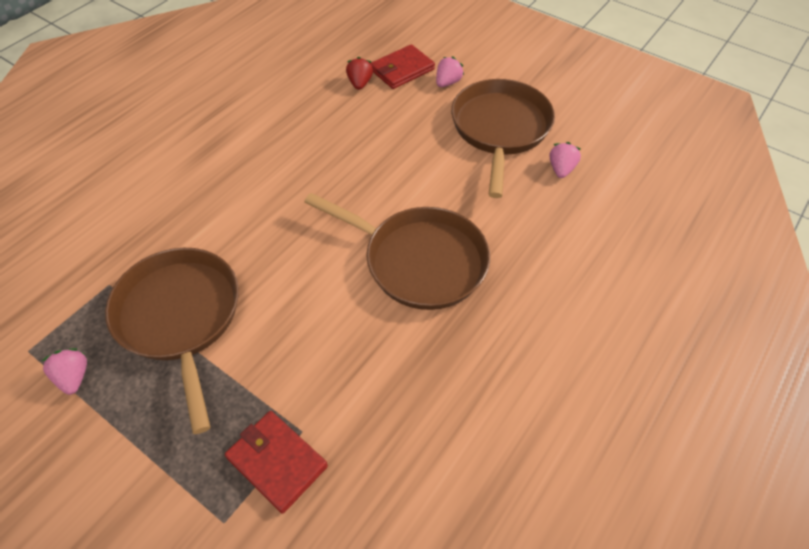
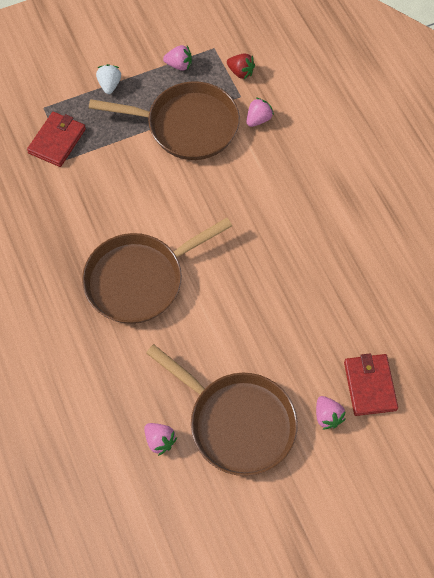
camera: 120 degrees right, 10 degrees up
red wallet [225,411,328,514] -> red wallet turned 45 degrees counterclockwise [27,112,86,167]
red strawberry [346,57,373,90] -> red strawberry moved to [227,54,255,79]
none -> white strawberry [96,64,121,94]
none -> pink strawberry [247,97,274,127]

